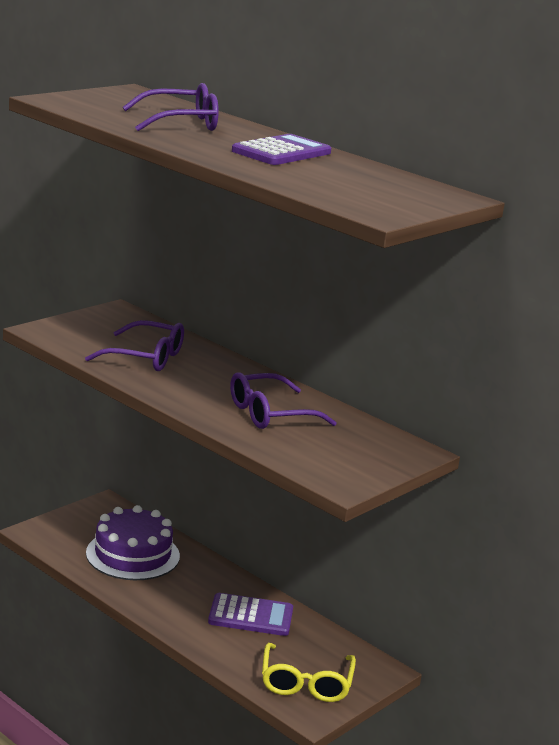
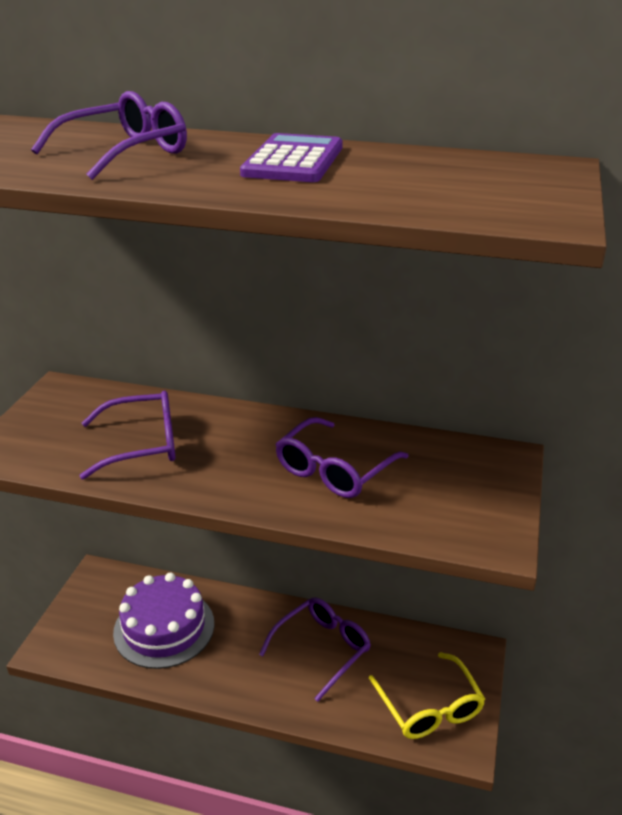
camera: 25 degrees left, 10 degrees up
purple calculator [208,593,293,636] -> purple glasses [259,597,371,702]

